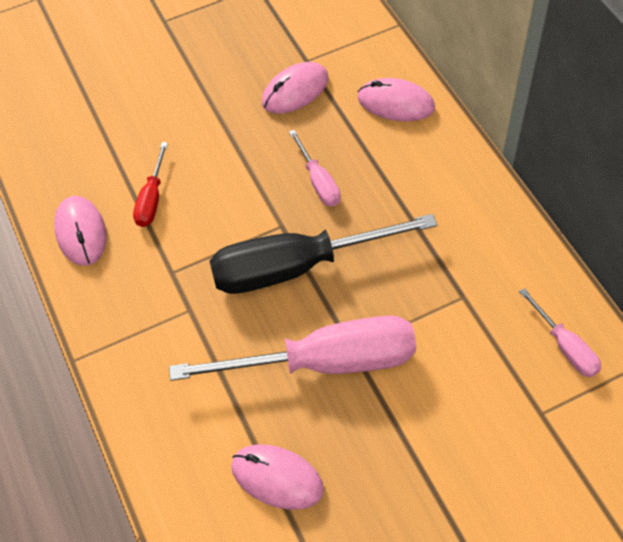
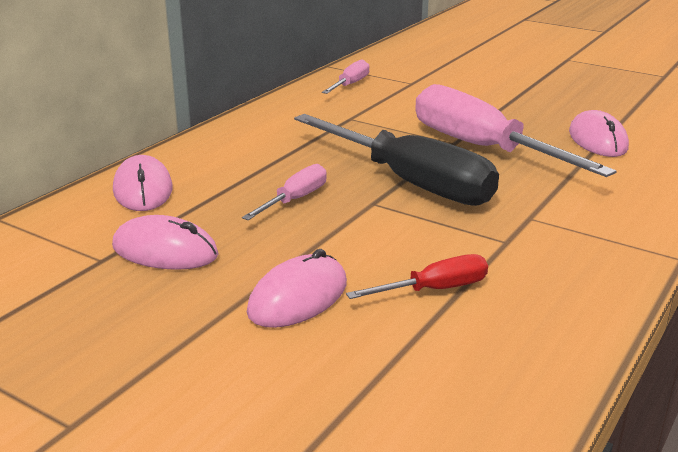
camera: 125 degrees left, 30 degrees down
pink mouse [54,196,107,266] -> pink mouse moved to [247,249,347,328]

